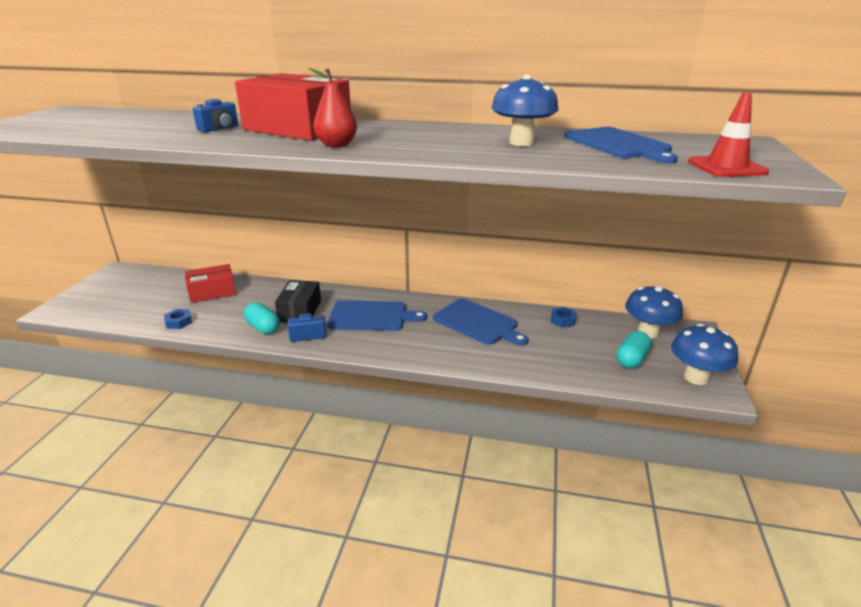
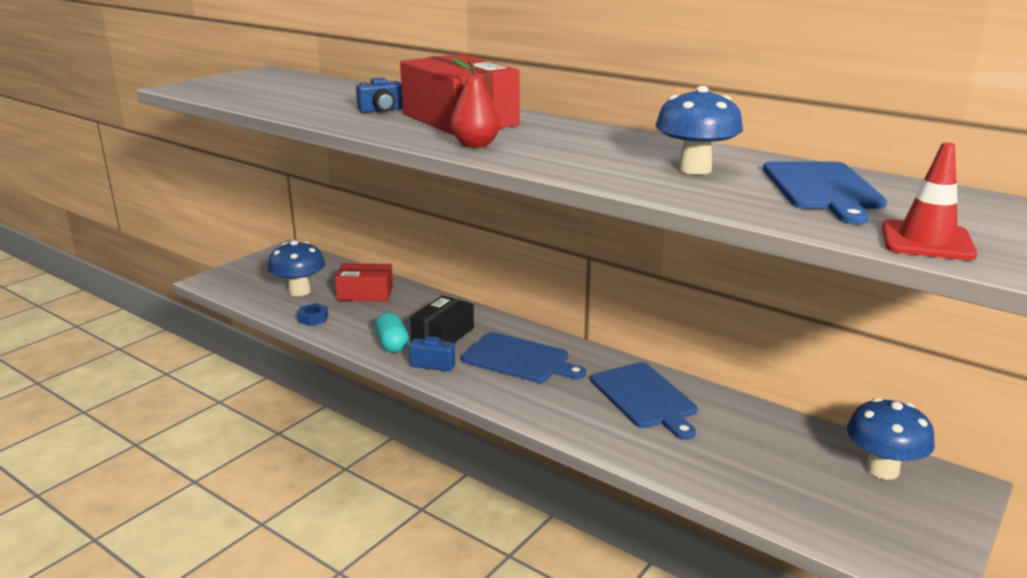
camera: 25 degrees right, 5 degrees down
blue nut [550,307,576,328] -> none
turquoise capsule [616,331,652,369] -> none
blue mushroom [671,324,738,385] -> blue mushroom moved to [268,240,325,296]

